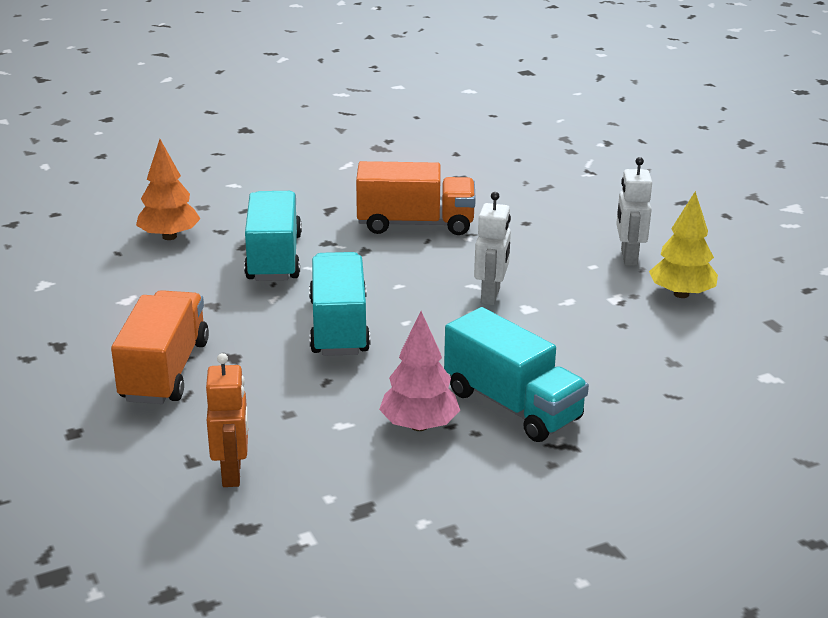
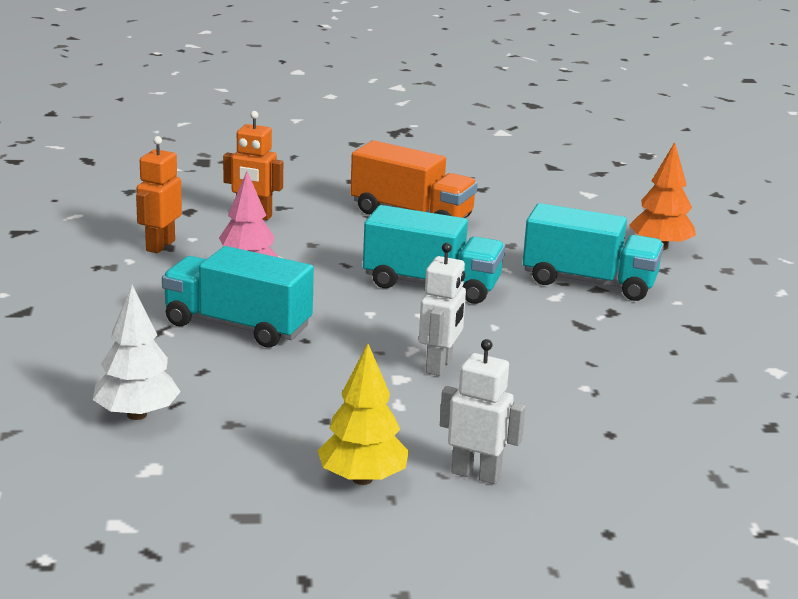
camera: 110 degrees right, 5 degrees down
orange truck [356,161,476,235] -> none
turquoise truck [444,307,589,442] -> turquoise truck turned 45 degrees clockwise [162,246,314,348]
white robot [474,192,511,305] -> white robot turned 105 degrees counterclockwise [419,243,466,376]
none -> white tree [93,285,181,420]
none -> orange robot [136,136,182,253]

